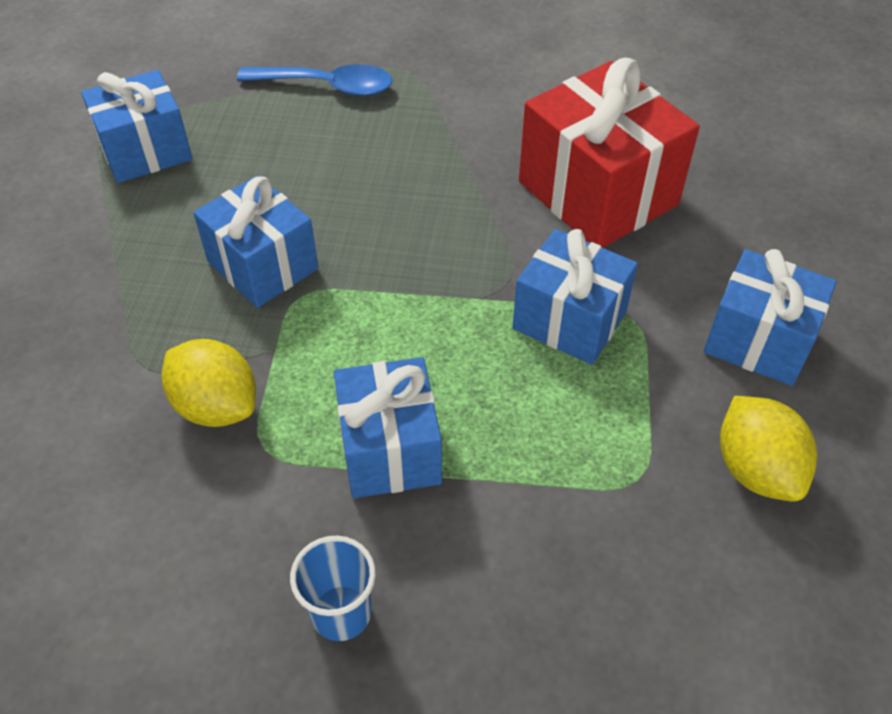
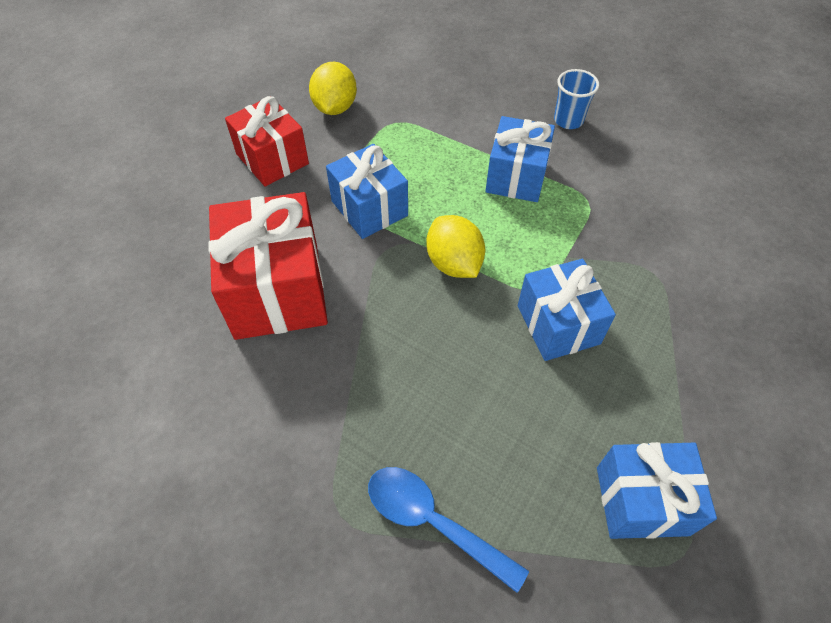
camera: 155 degrees left, 5 degrees up
yellow lemon [162,339,256,427] -> yellow lemon moved to [426,215,485,278]
blue gift [703,249,837,386] -> red gift [225,96,309,187]

